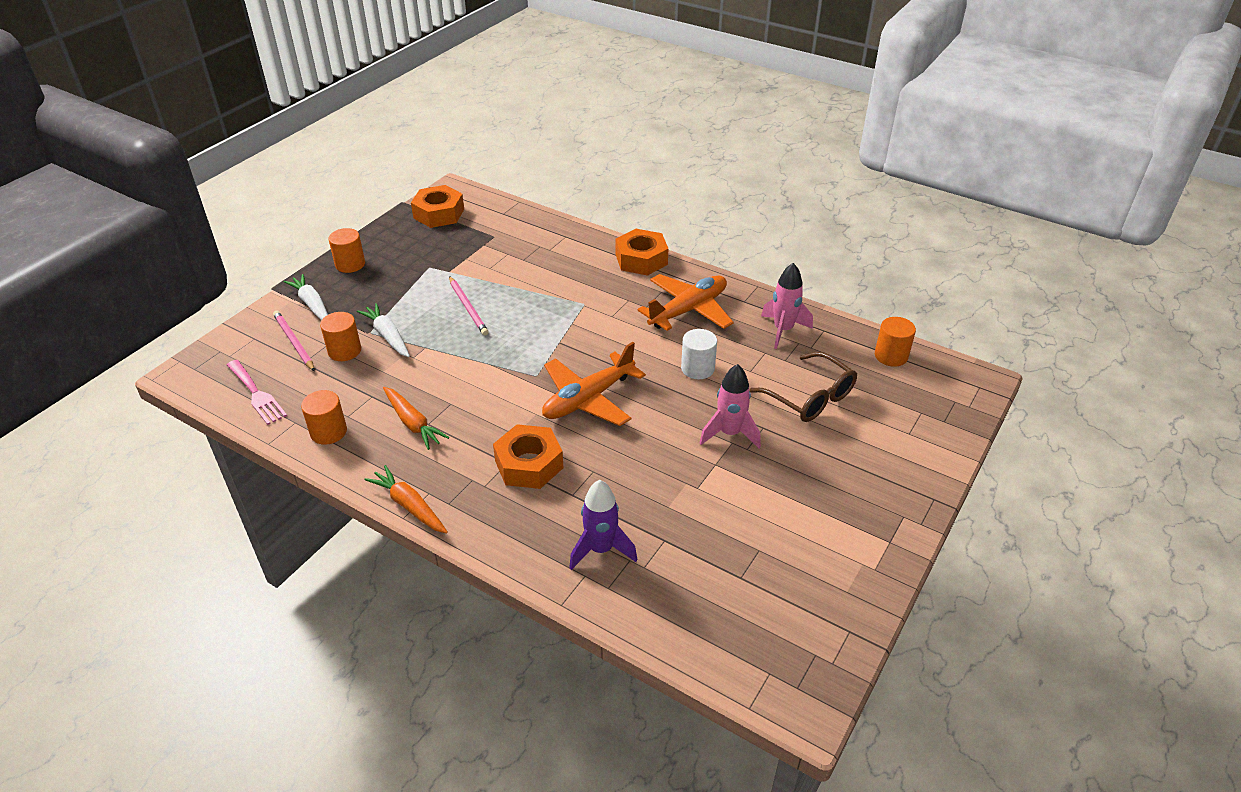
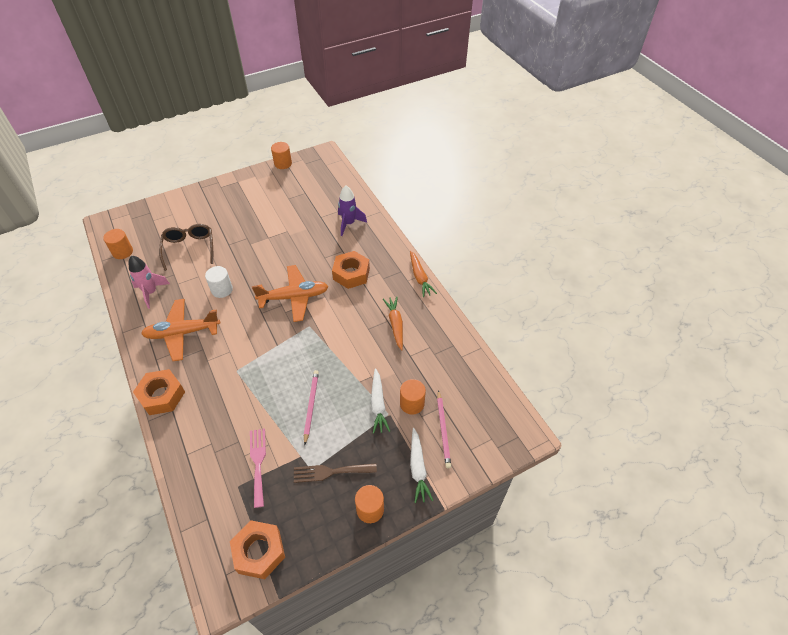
camera: 150 degrees left, 10 degrees up
pink fork [227,360,287,425] -> pink fork moved to [250,429,266,508]
orange cylinder [301,390,347,445] -> orange cylinder moved to [271,142,292,169]
pink rocket [700,364,761,448] -> none
none -> brown fork [294,464,377,483]

